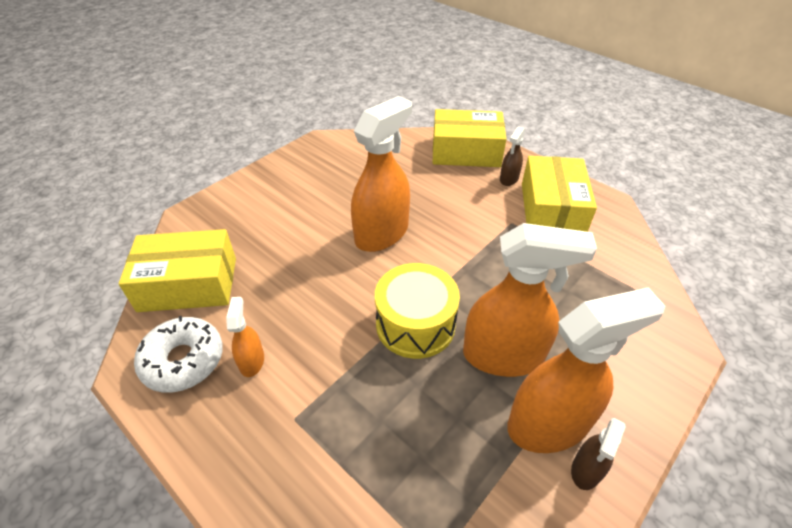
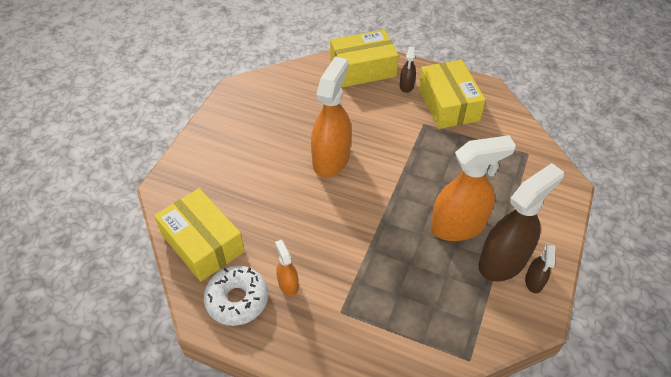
camera: 20 degrees left, 5 degrees up
yellow box [119,229,236,312] -> yellow box turned 75 degrees clockwise [154,188,245,282]
yellow drum [375,263,460,359] -> none
orange spray bottle [507,287,665,453] -> brown spray bottle [479,163,564,282]

